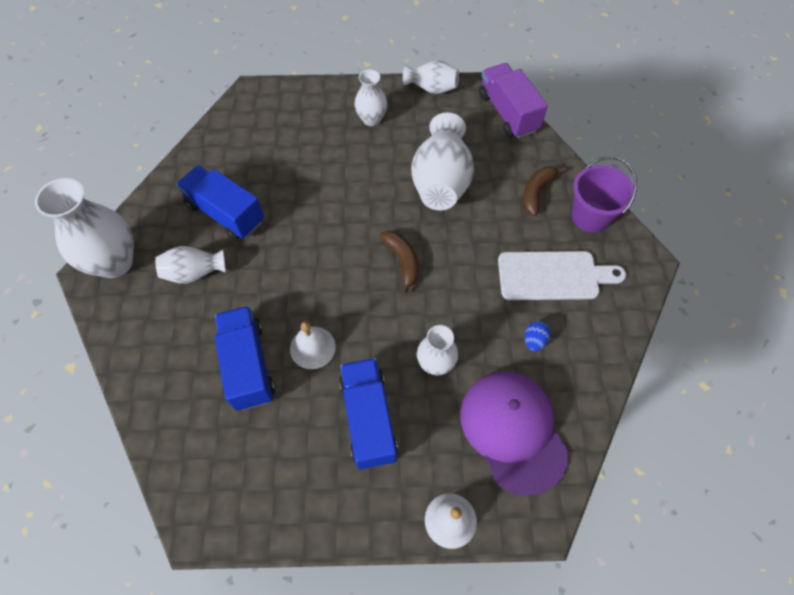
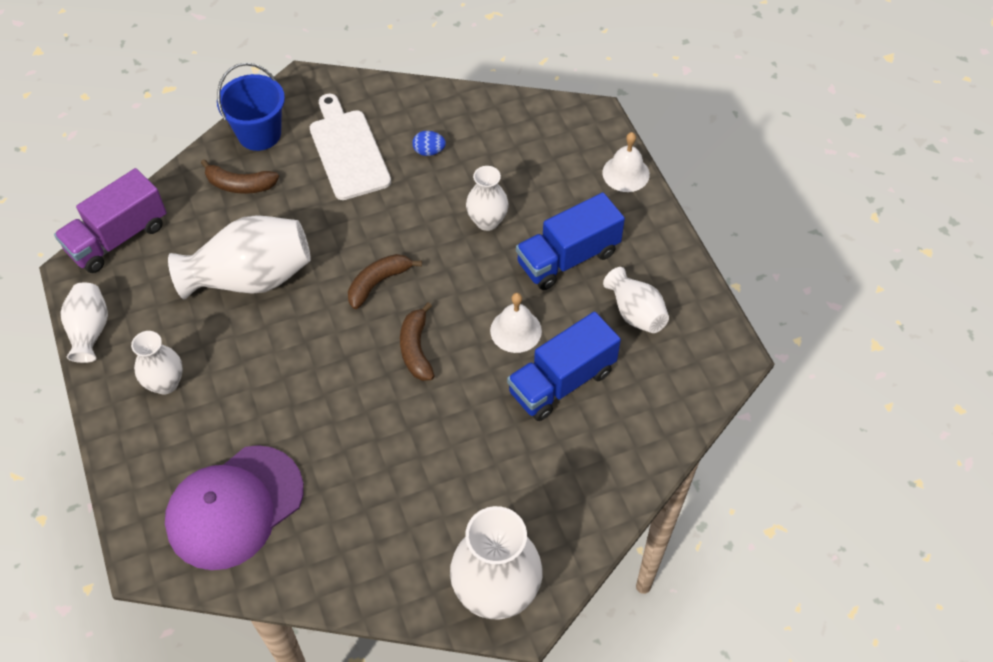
camera: 110 degrees left, 5 degrees down
white vase [155,246,226,284] -> white vase moved to [603,267,669,333]
blue truck [176,165,264,240] -> none
purple cap [460,372,569,496] -> purple cap moved to [165,445,304,570]
purple bucket [571,156,637,233] -> blue bucket [217,63,285,151]
none -> brown banana [400,302,435,381]

